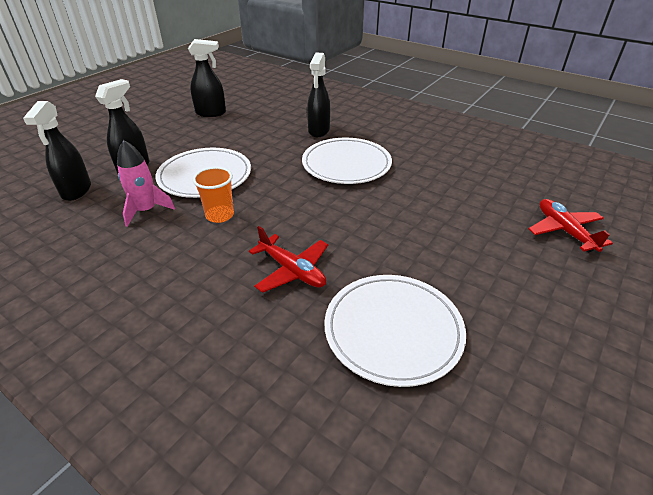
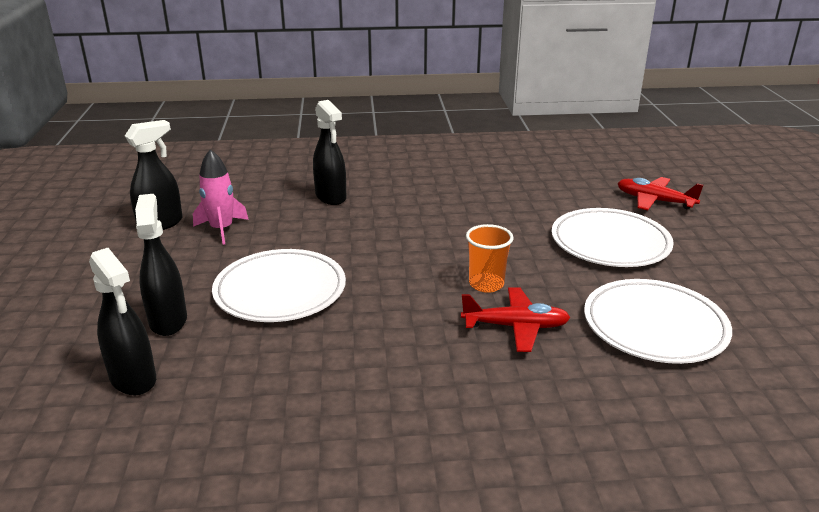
camera: 40 degrees left, 10 degrees down
pink rocket [117,140,175,227] -> pink rocket moved to [193,149,249,245]
orange cup [193,167,234,223] -> orange cup moved to [466,224,513,293]
white plate [302,138,392,184] -> white plate moved to [552,208,674,267]

